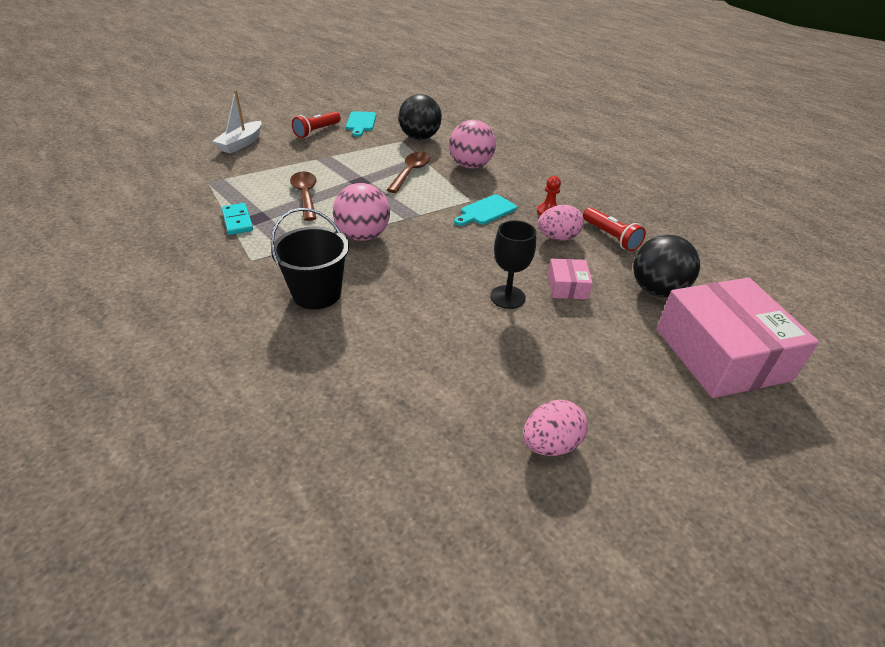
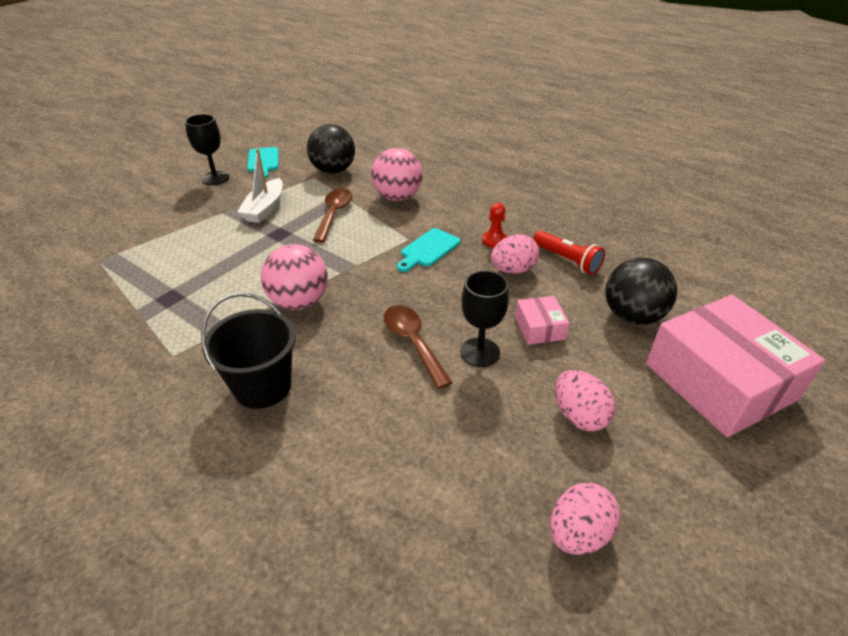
camera: 10 degrees left, 0 degrees up
white boat [212,90,262,154] -> white boat moved to [237,149,283,223]
turquoise domino [222,203,253,235] -> none
brown spoon [290,172,317,221] -> brown spoon moved to [384,305,453,389]
red flashlight [292,111,341,138] -> black goblet [185,114,229,185]
none -> pink egg [555,370,616,431]

